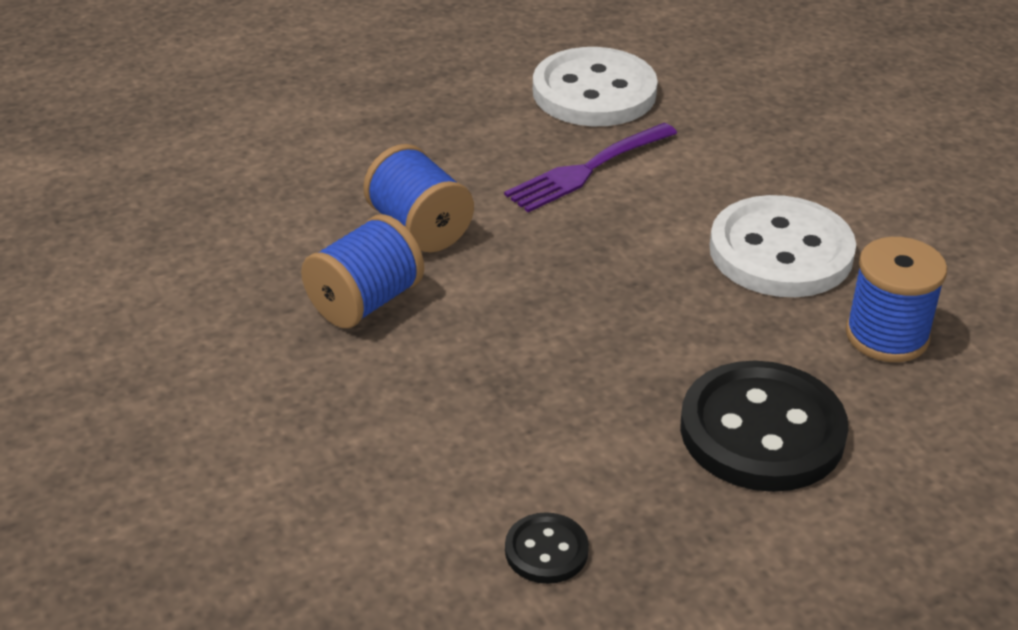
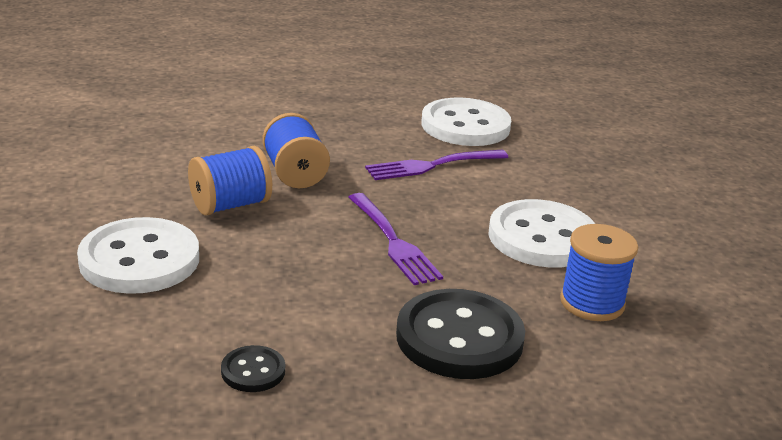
camera: 15 degrees right, 10 degrees down
none -> white button [77,217,199,294]
none -> purple fork [348,193,443,285]

